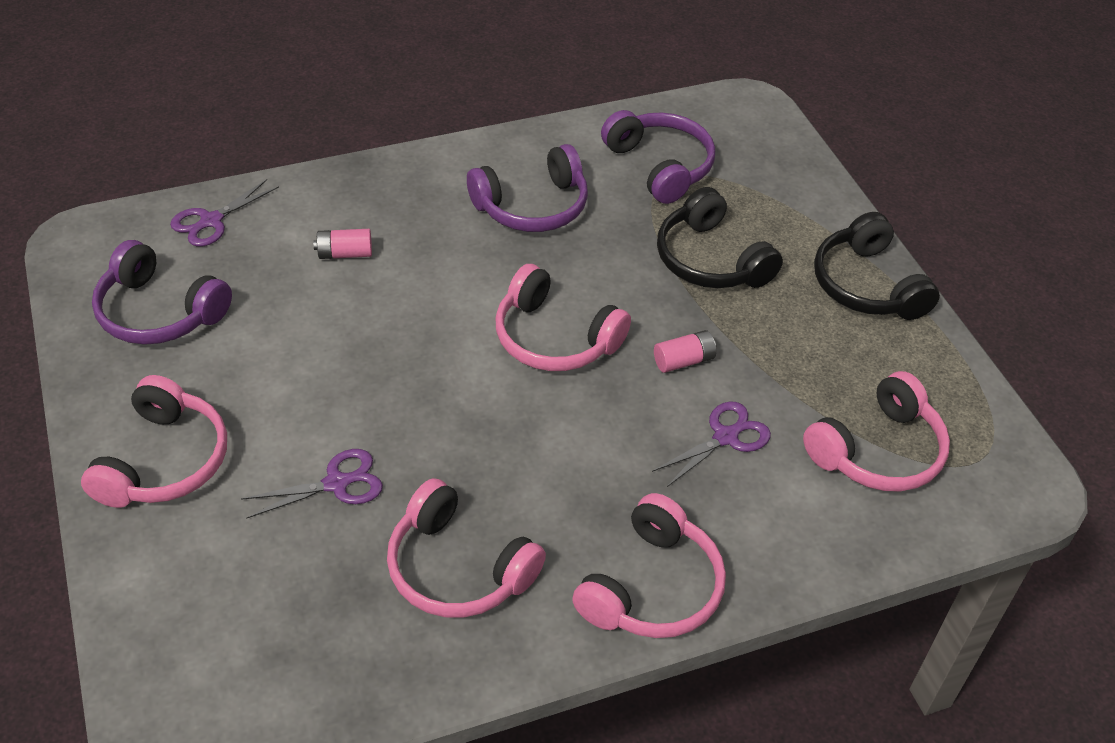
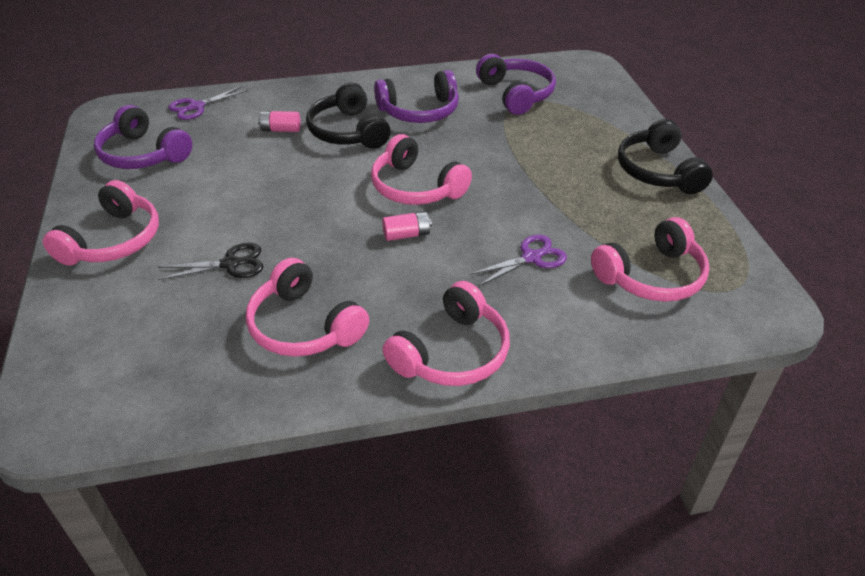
camera: 10 degrees right, 5 degrees down
purple scissors [241,449,383,519] -> black scissors [158,243,263,280]
pink battery [654,330,716,373] -> pink battery moved to [382,211,432,241]
black headphones [657,187,783,288] -> black headphones moved to [306,82,391,149]

